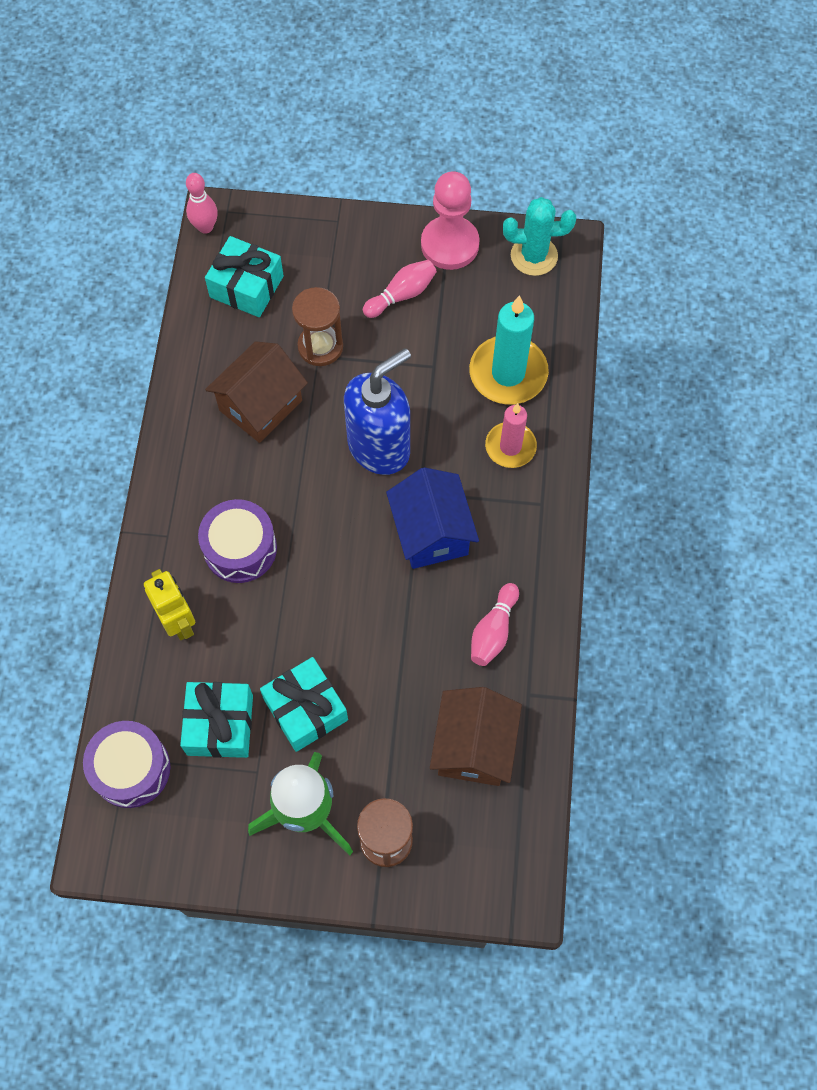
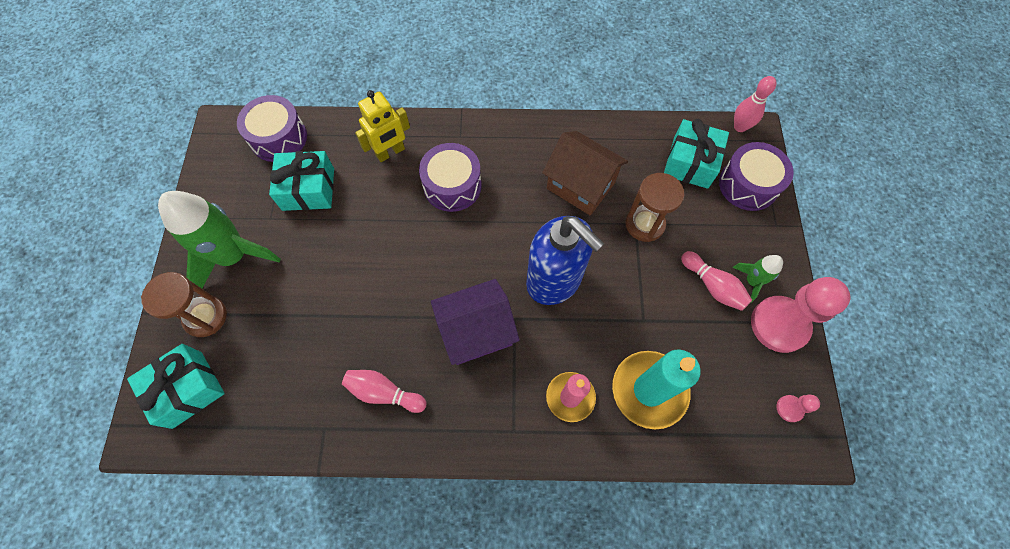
camera: 85 degrees right, 0 degrees up
turquoise gift [260,657,348,752] -> turquoise gift moved to [127,344,225,429]
blue house [386,467,479,569] -> purple house [431,279,520,365]
brown house [430,687,522,786] -> none
turquoise cactus [503,197,576,276] -> pink pawn [777,394,820,422]
none -> purple drum [719,142,794,211]
none -> green rocket [732,255,783,303]

